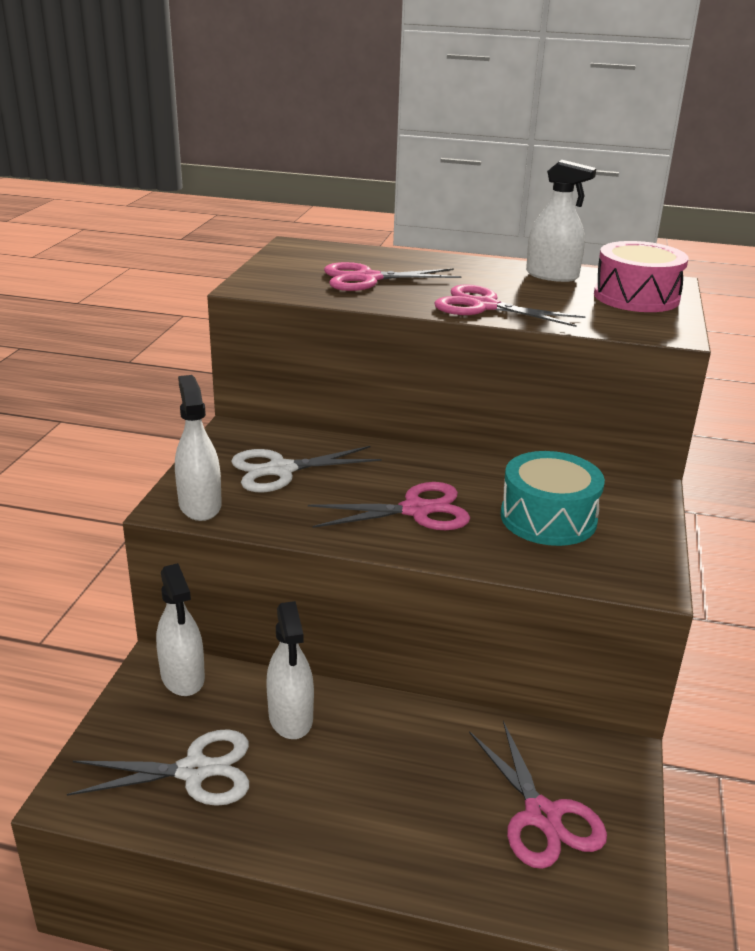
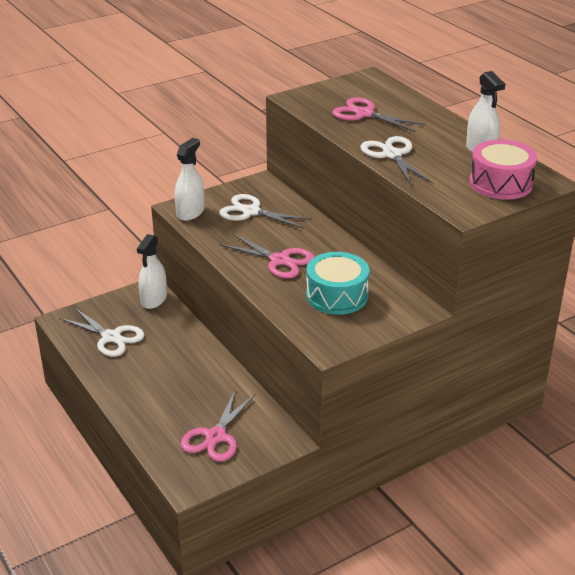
camera: 45 degrees right, 5 degrees up
white spray bottle [266,601,314,739] -> none
pink scissors [435,284,586,327] -> white scissors [360,136,433,187]

